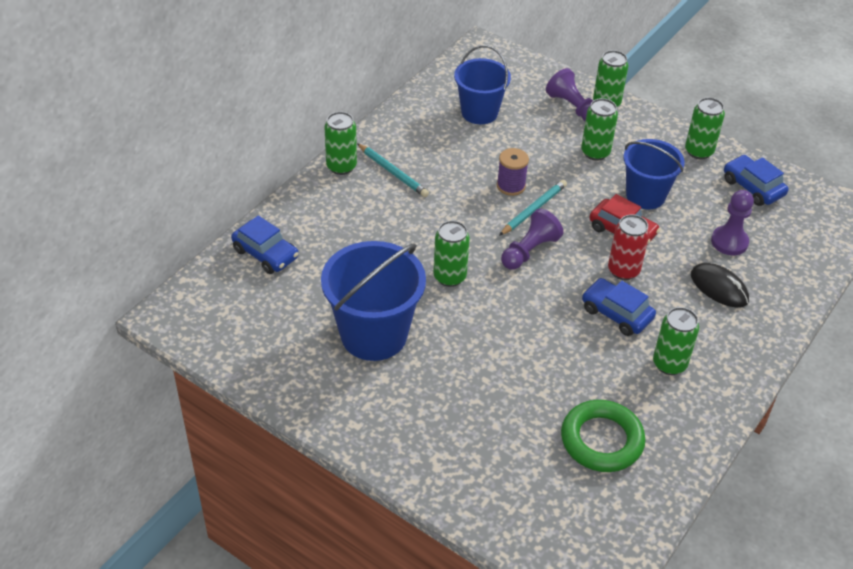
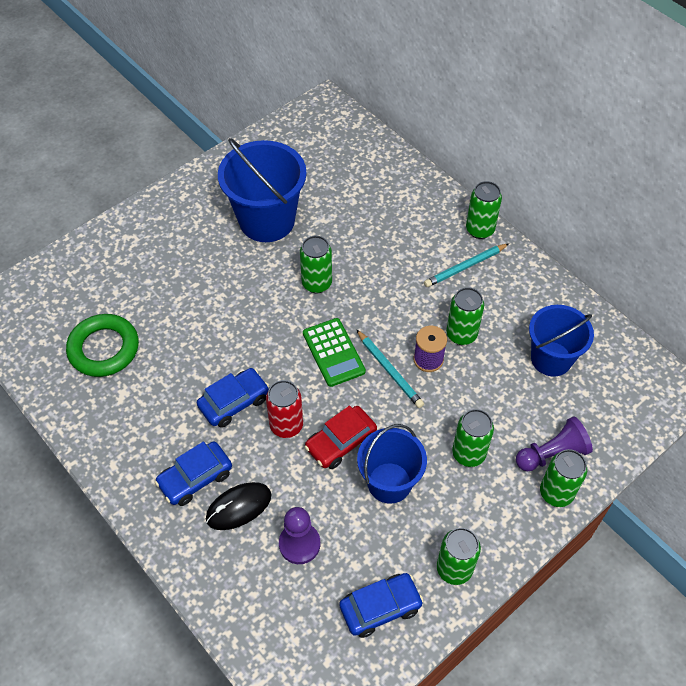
camera: 105 degrees right, 10 degrees up
blue car [231,215,299,274] -> blue car moved to [155,441,232,506]
purple pawn [501,208,564,270] -> green calculator [303,318,366,387]
green can [653,307,699,375] -> green can moved to [446,287,484,345]

